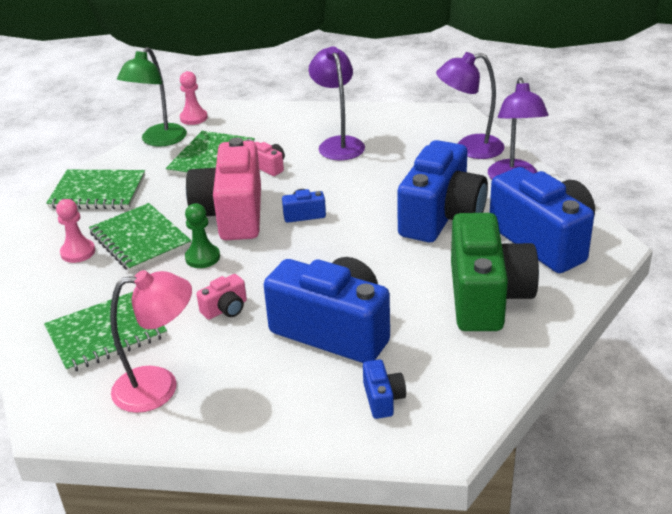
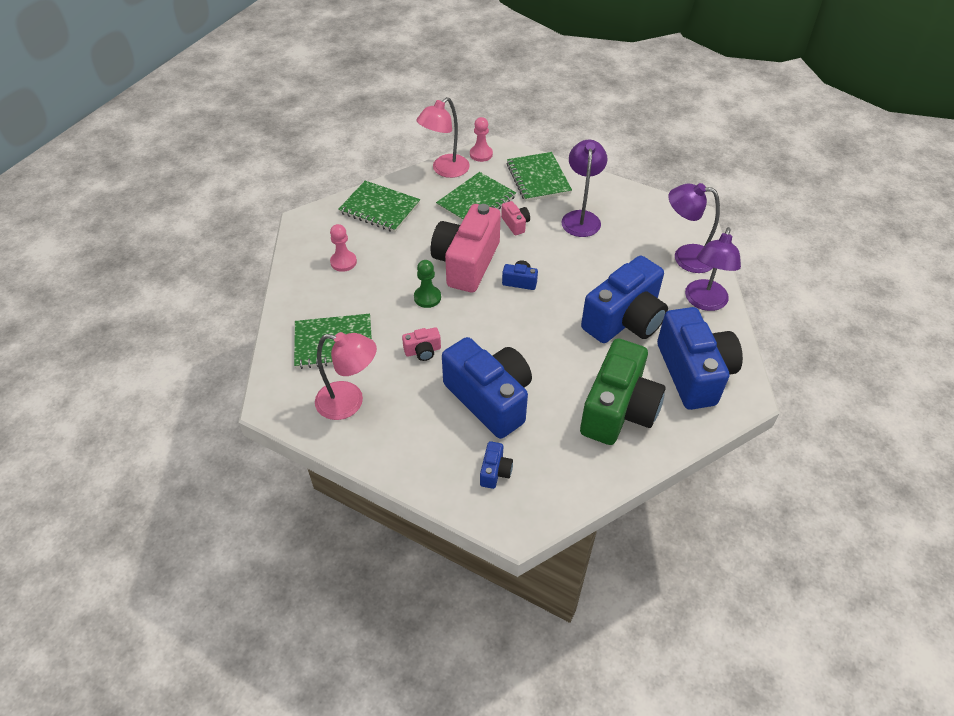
camera: 20 degrees right, 15 degrees up
green notebook [89,203,192,272] -> green notebook moved to [507,152,572,202]
green lamp [117,47,187,147] -> pink lamp [416,97,470,178]

